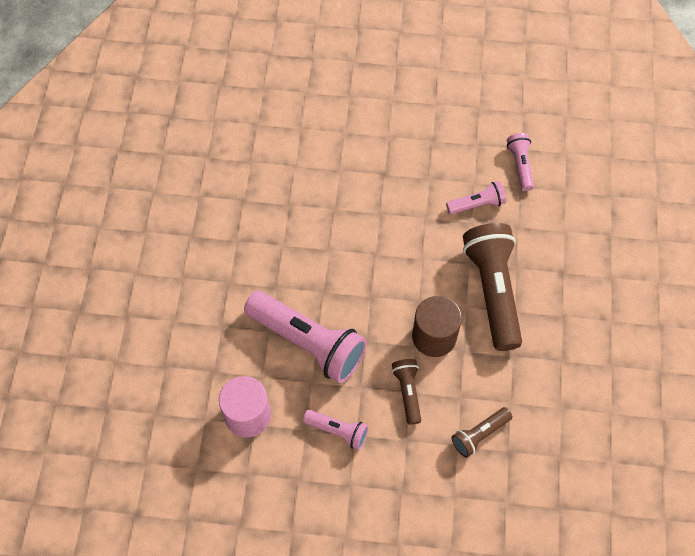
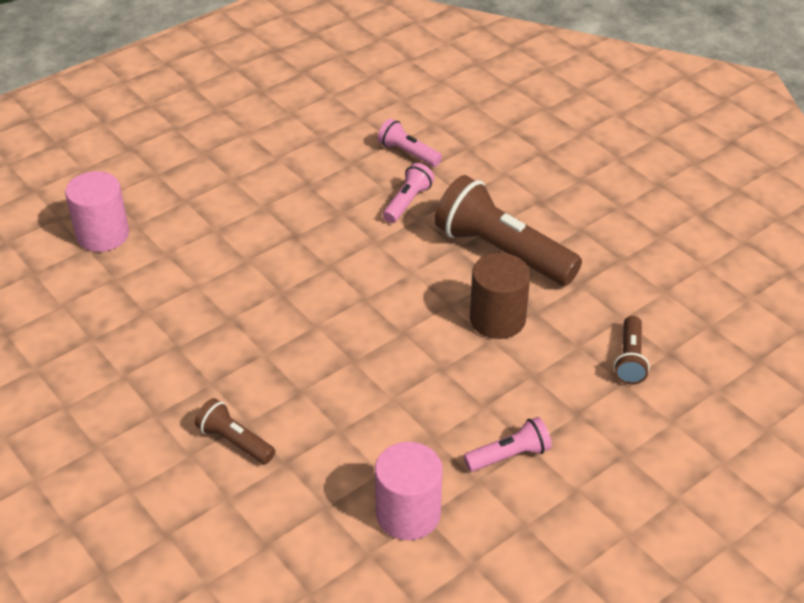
camera: 45 degrees left, 20 degrees down
pink flashlight [244,291,367,383] -> none
brown flashlight [392,359,421,425] -> brown flashlight moved to [195,398,275,464]
none -> pink cylinder [65,171,129,252]

